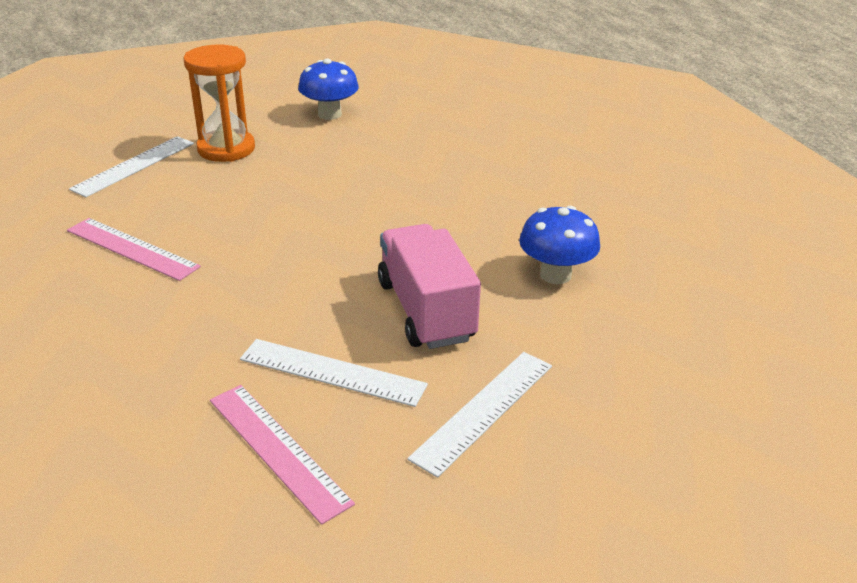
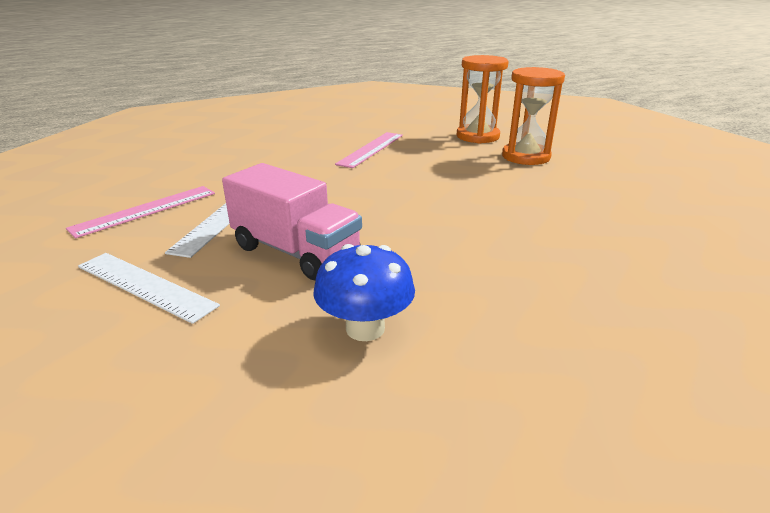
camera: 85 degrees right, 5 degrees down
white ruler [69,136,194,197] -> orange hourglass [457,55,509,144]
blue mushroom [298,58,359,120] -> none
pink truck [378,224,481,349] -> pink truck turned 60 degrees clockwise [222,163,362,280]

